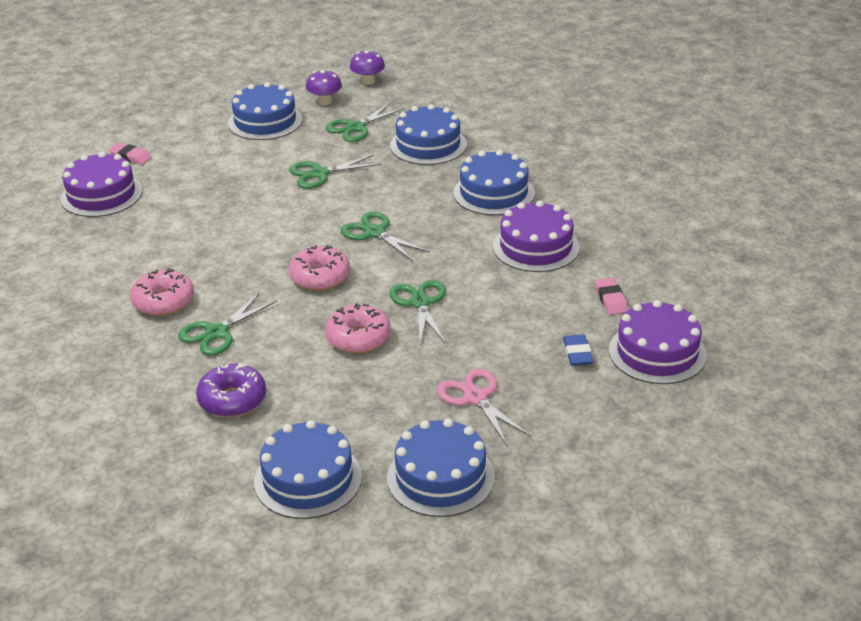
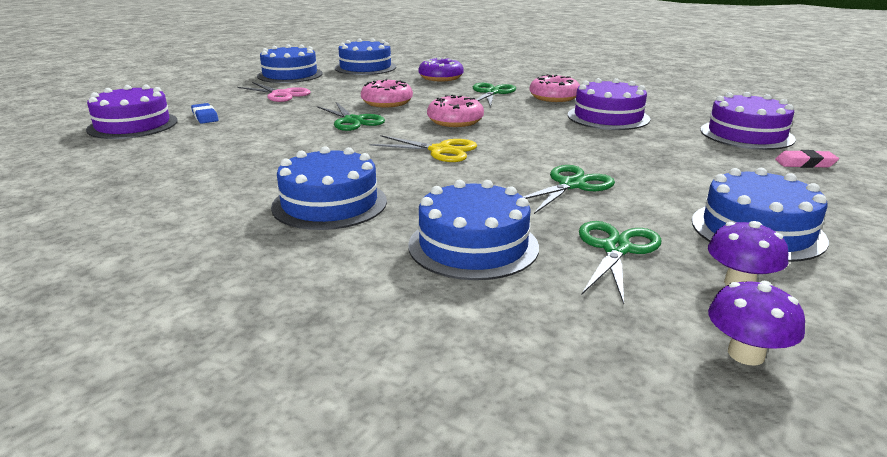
camera: 155 degrees right, 10 degrees down
green scissors [340,211,430,261] -> yellow scissors [370,135,477,162]
purple cake [493,200,580,272] -> purple cake moved to [568,78,650,130]
pink eraser [595,278,628,315] -> none

